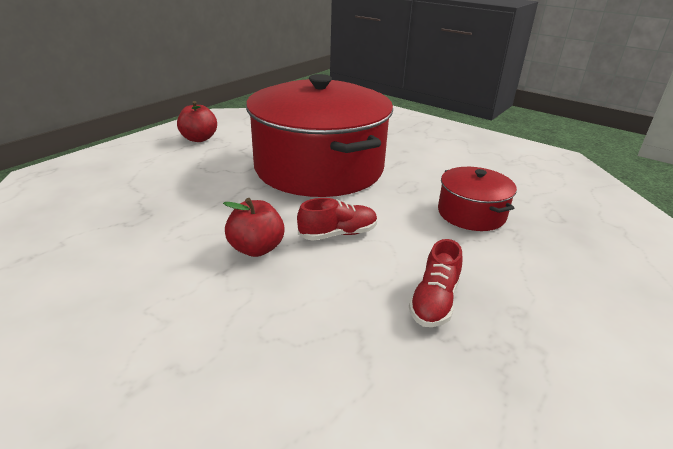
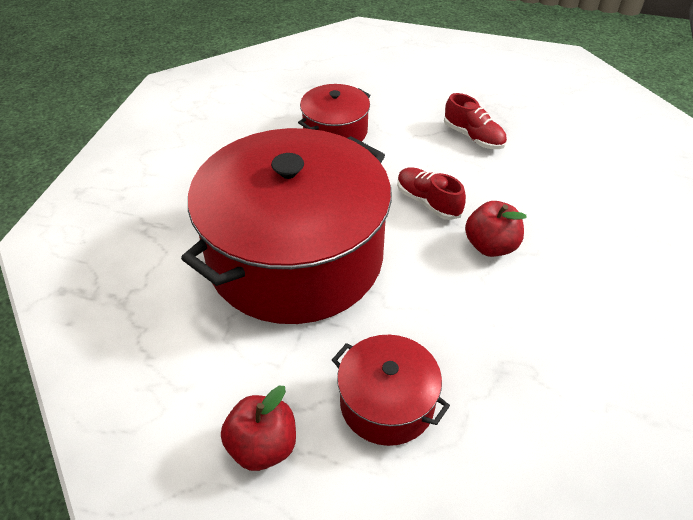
camera: 110 degrees left, 15 degrees up
red shoe [409,239,463,327] -> red shoe turned 45 degrees clockwise [444,93,507,149]
none -> red pot [332,335,450,446]

